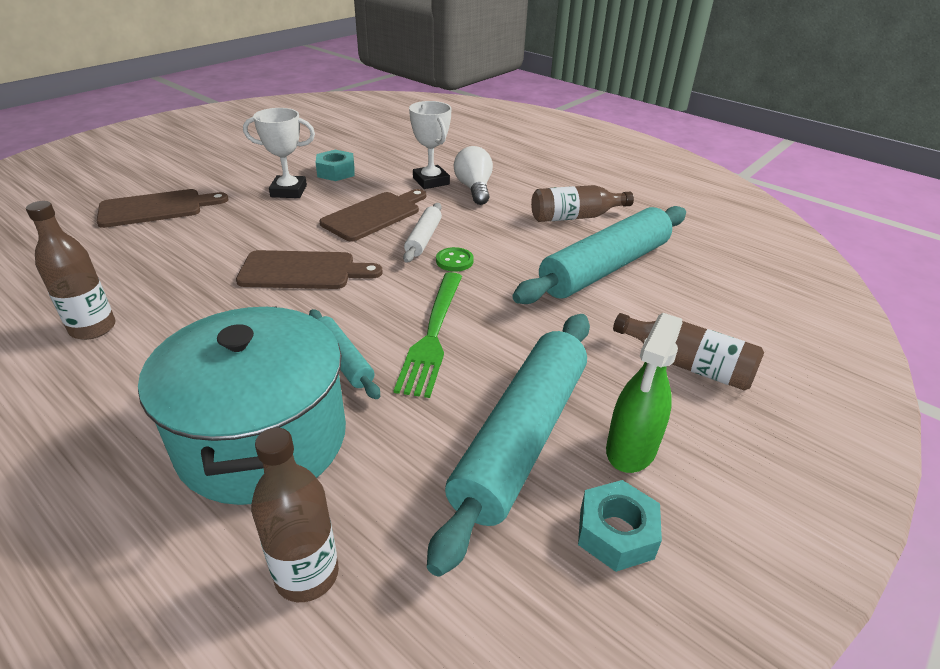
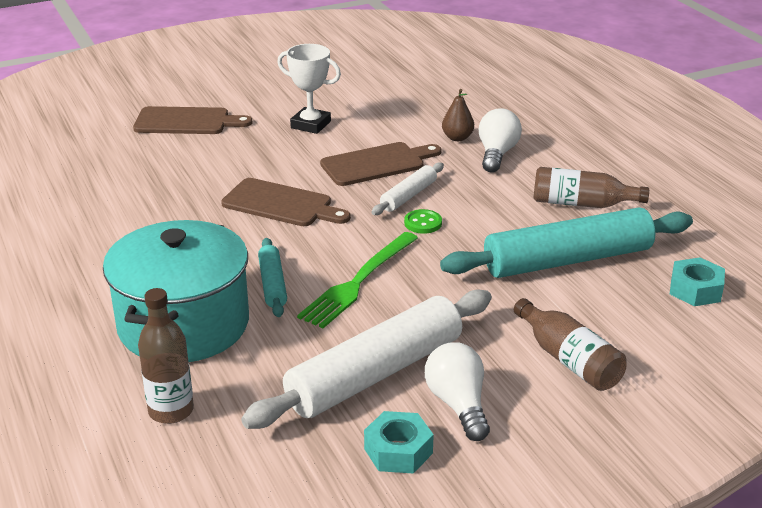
camera: 25 degrees right, 5 degrees down
brown bottle [26,201,116,340] -> none
turquoise nut [315,150,355,181] -> turquoise nut moved to [670,257,725,306]
white trophy [409,101,452,189] -> brown pear [442,89,474,141]
turquoise rolling pin [427,314,590,577] -> white rolling pin [241,289,492,429]
green spray bottle [606,313,682,473] -> white light bulb [425,342,490,441]

